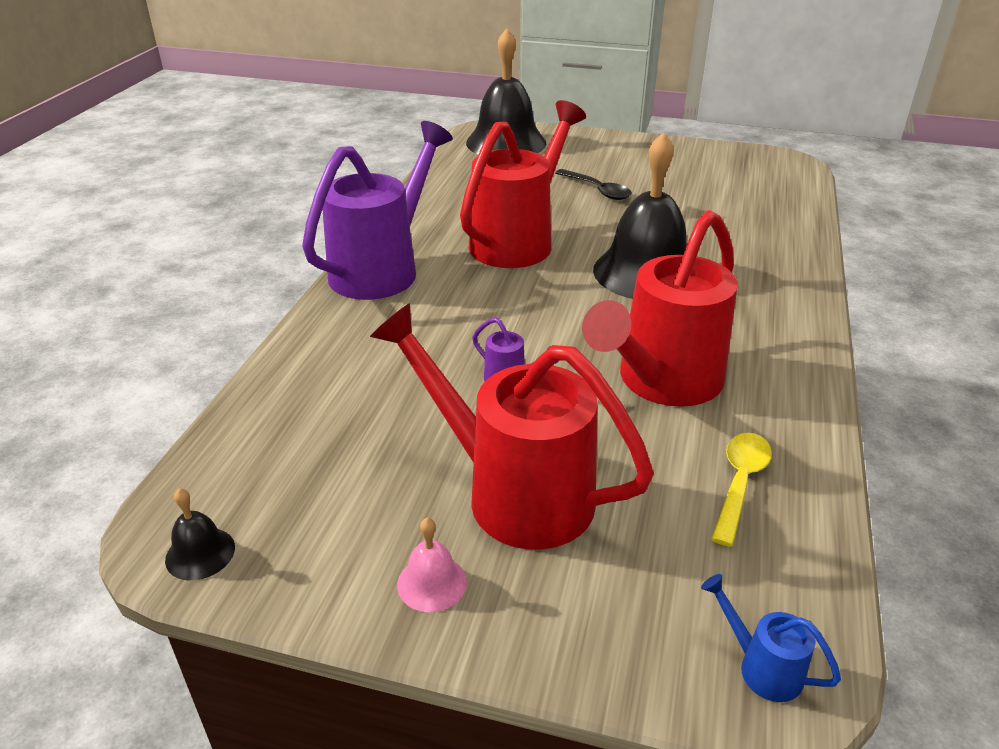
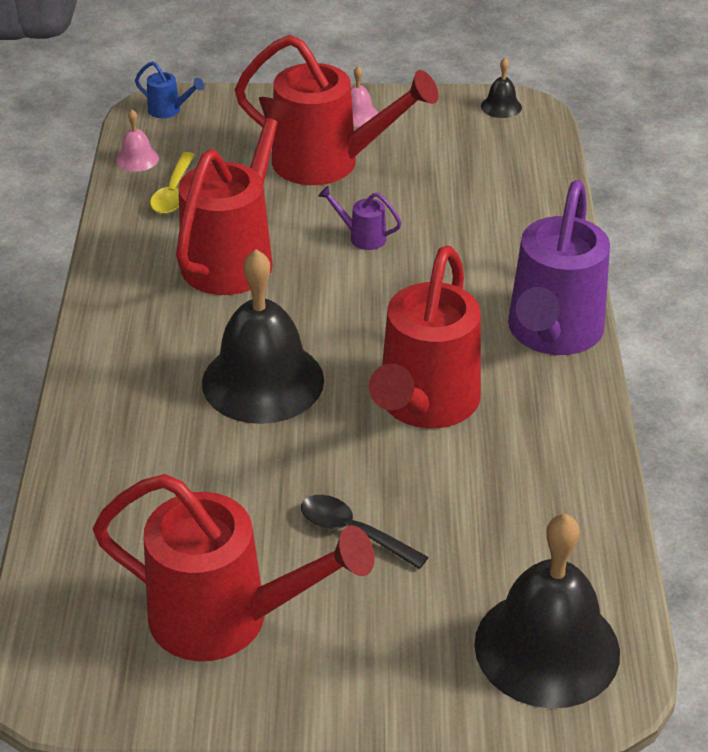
camera: 165 degrees right, 5 degrees up
none -> red watering can [93,474,375,661]
none -> pink bell [116,110,159,172]

